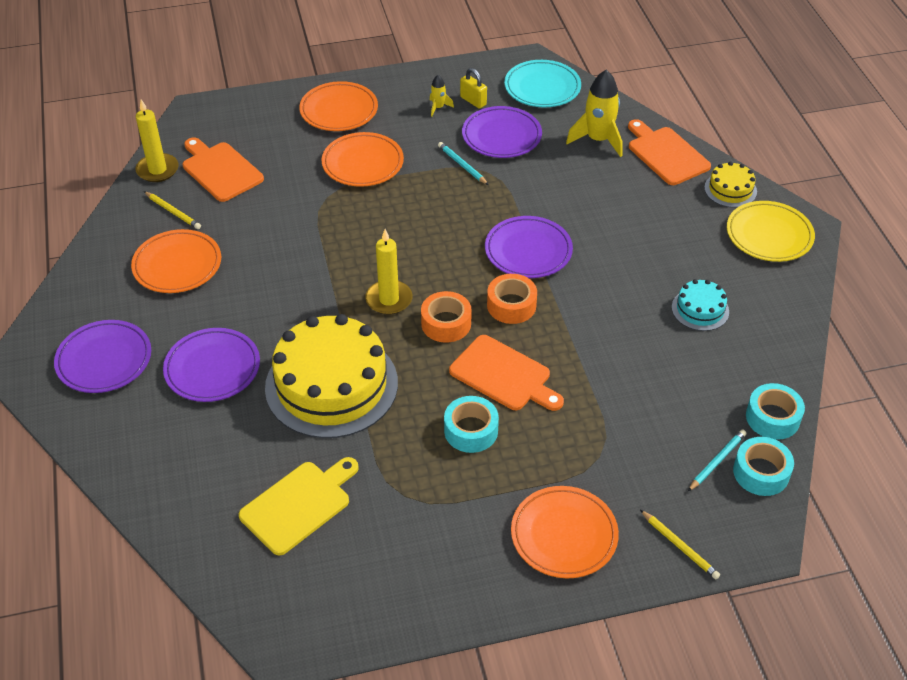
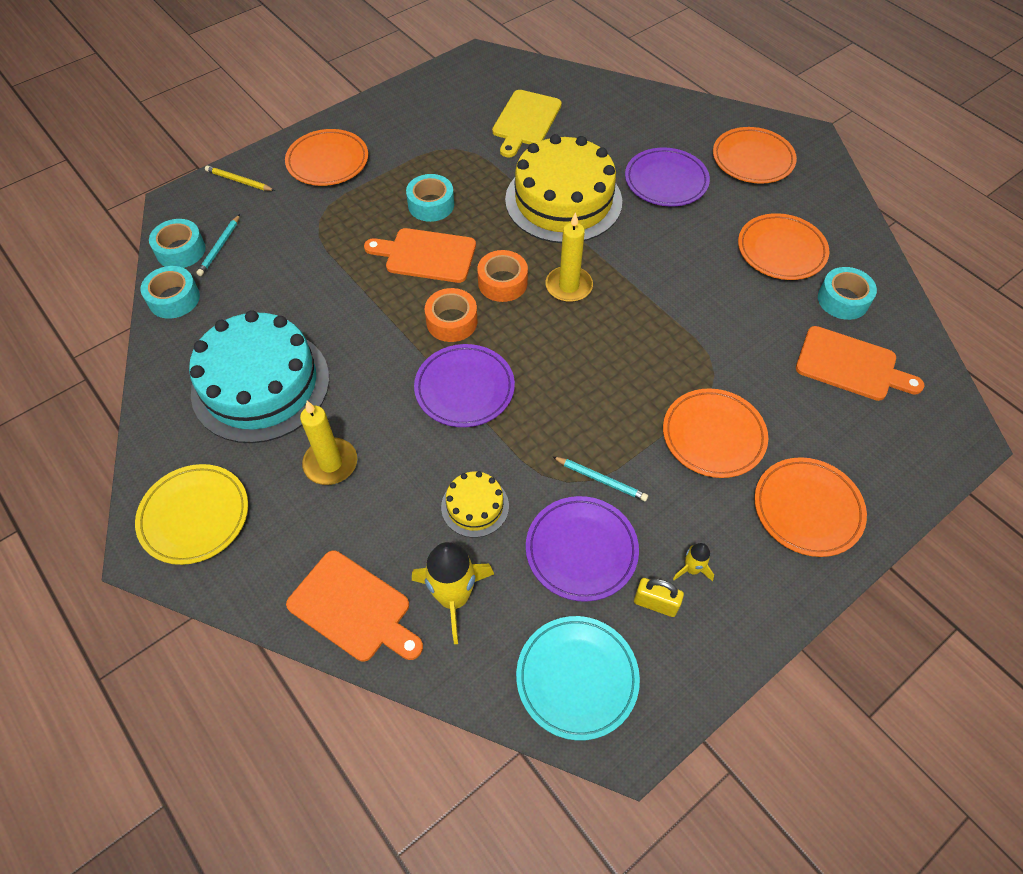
camera: 155 degrees right, 10 degrees up
purple plate [54,320,151,393] -> orange plate [713,127,797,184]
yellow candle [136,99,179,182] -> yellow candle moved to [300,401,357,485]
yellow pencil [144,191,201,229] -> turquoise tape [818,267,877,320]
turquoise cake [672,279,729,331] -> turquoise cake [189,310,329,443], size x2.20
yellow cake [704,162,757,208] -> yellow cake moved to [441,471,509,538]

